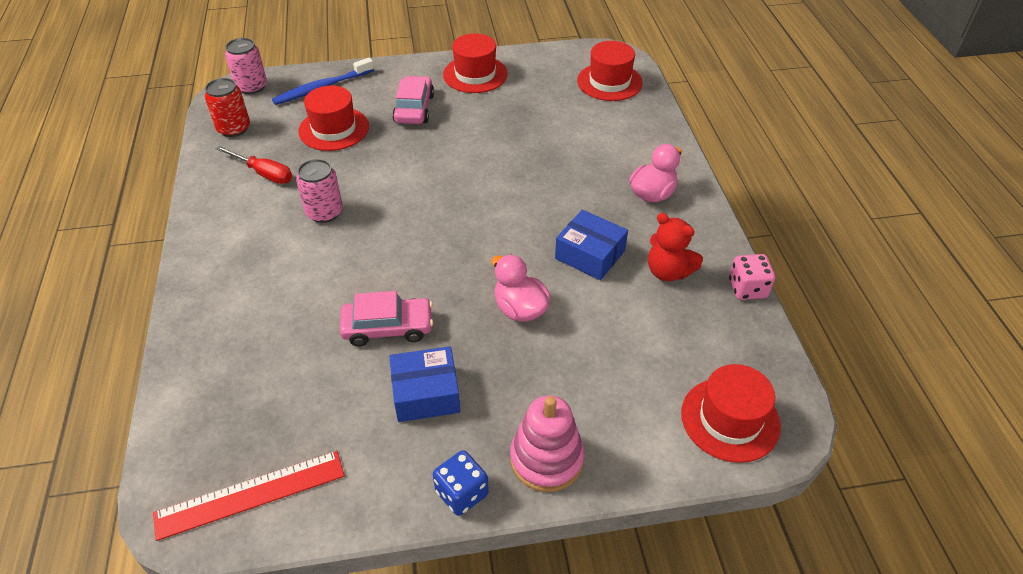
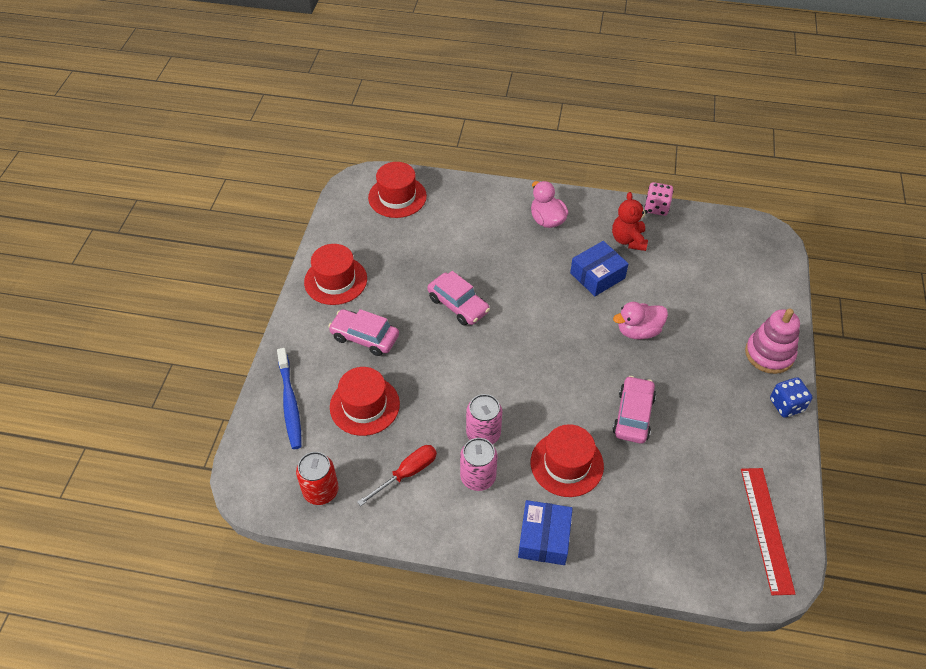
camera: 70 degrees left, 5 degrees up
pink can [225,38,267,94] -> pink can moved to [460,438,497,491]
blue box [389,346,460,422] -> blue box moved to [518,500,573,565]
red teddy bear [648,213,703,281] -> red teddy bear turned 120 degrees clockwise [612,192,648,251]
red hat [681,364,781,463] -> red hat moved to [531,424,604,497]
none -> pink car [427,271,490,326]

